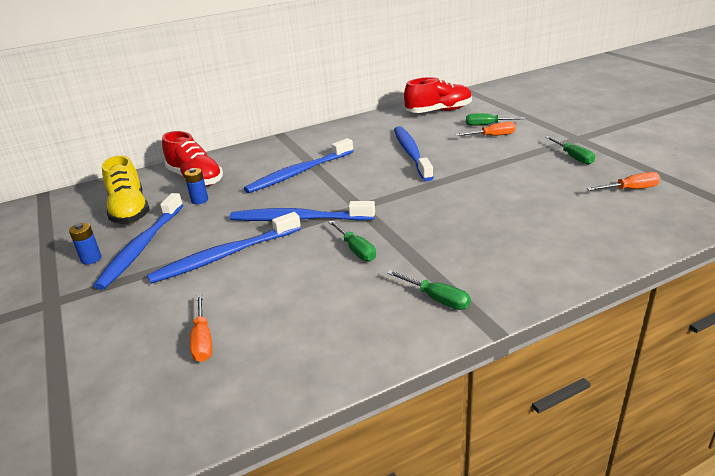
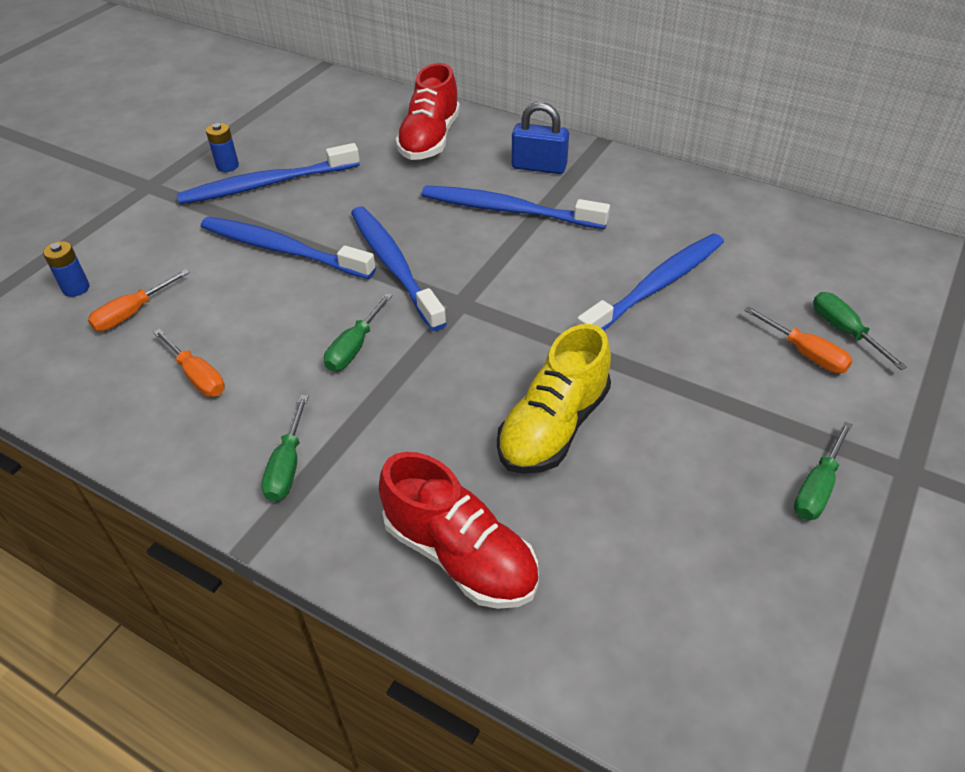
camera: 55 degrees right, 15 degrees up
yellow shoe [102,155,150,224] -> yellow shoe moved to [497,324,611,474]
blue battery [184,168,208,204] -> blue battery moved to [43,241,89,297]
red shoe [404,77,472,113] -> red shoe moved to [379,452,539,609]
orange screwdriver [587,172,660,191] -> orange screwdriver moved to [153,329,225,397]
none -> blue padlock [512,102,569,174]

